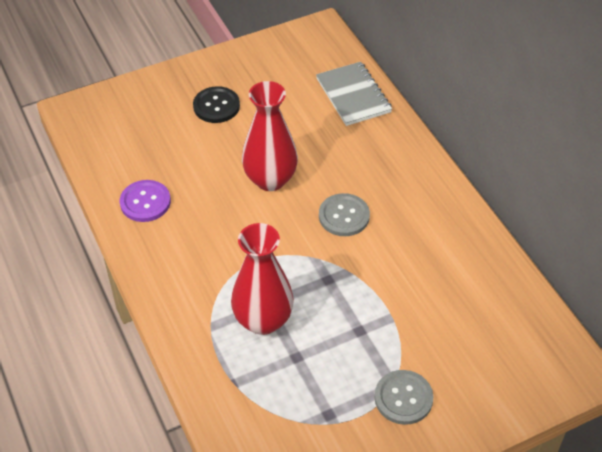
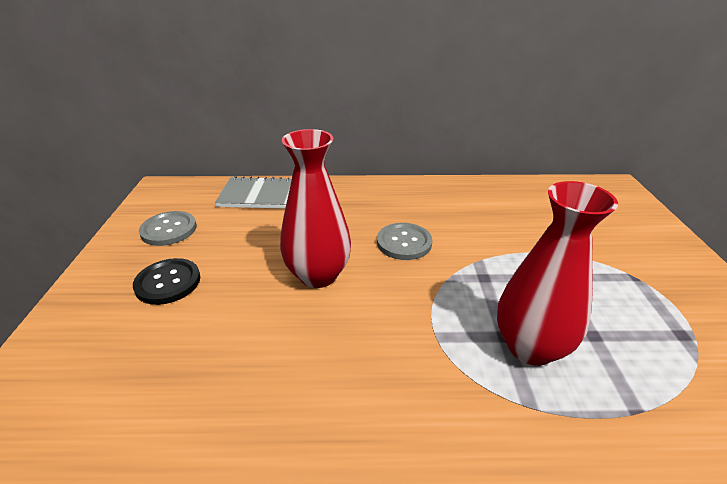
camera: 65 degrees left, 15 degrees down
purple button [120,180,171,222] -> none
grey button [375,370,434,425] -> grey button moved to [139,211,197,246]

